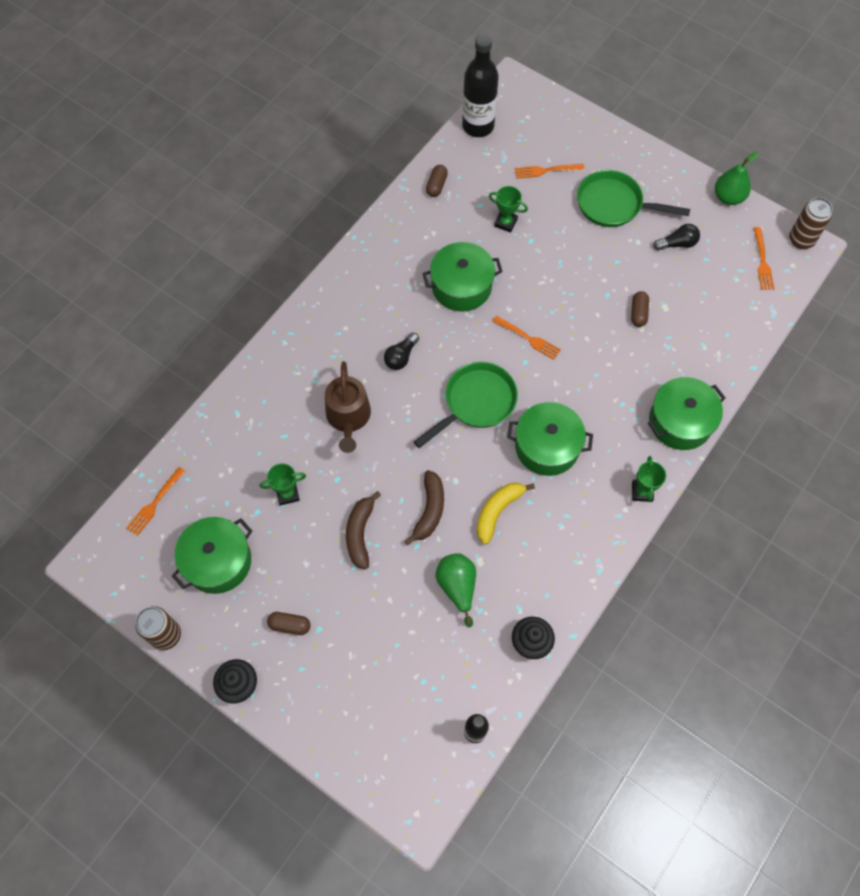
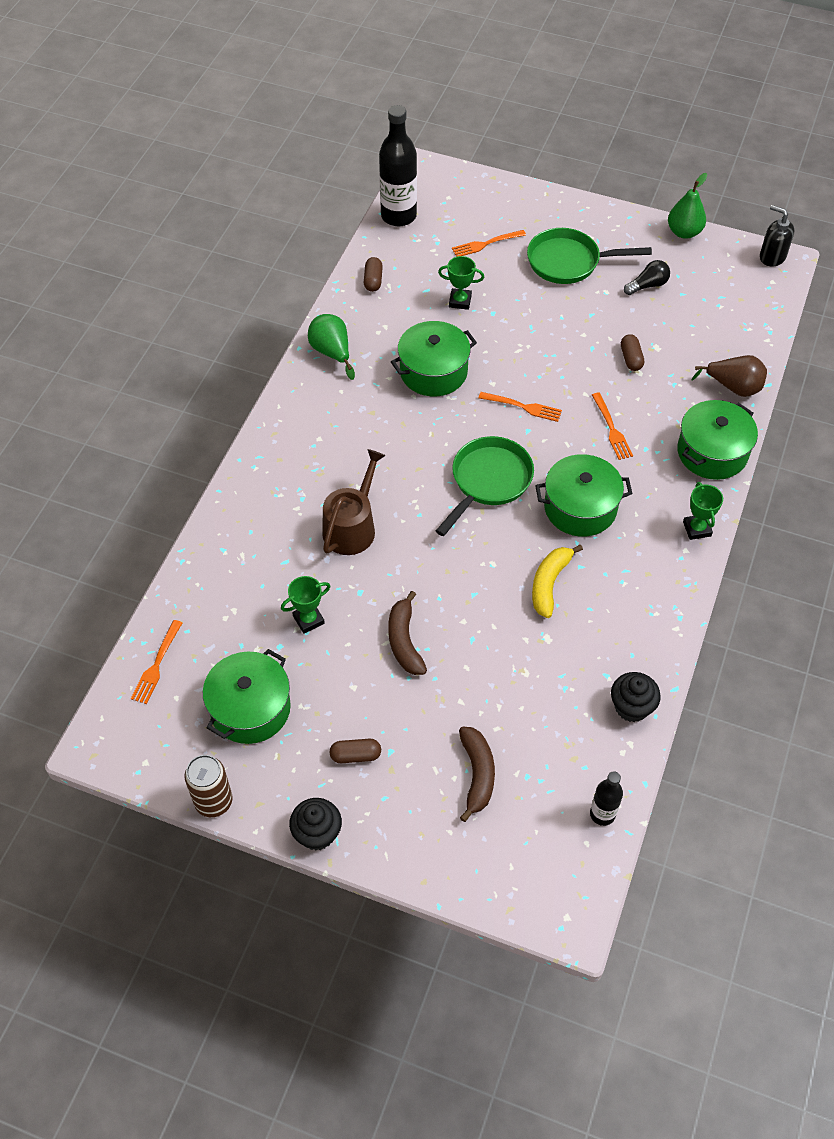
camera: 15 degrees left, 10 degrees down
brown watering can [325,361,371,453] -> brown watering can turned 135 degrees counterclockwise [322,449,386,555]
black light bulb [384,332,419,370] -> none
brown banana [405,470,444,545] -> brown banana moved to [459,726,495,822]
green pear [435,553,476,627] -> green pear moved to [308,314,355,380]
orange fork [754,227,774,290] -> orange fork moved to [592,393,633,460]
brown can [789,198,833,249] -> black soap dispenser [760,205,794,267]
none -> brown pear [691,355,767,397]

